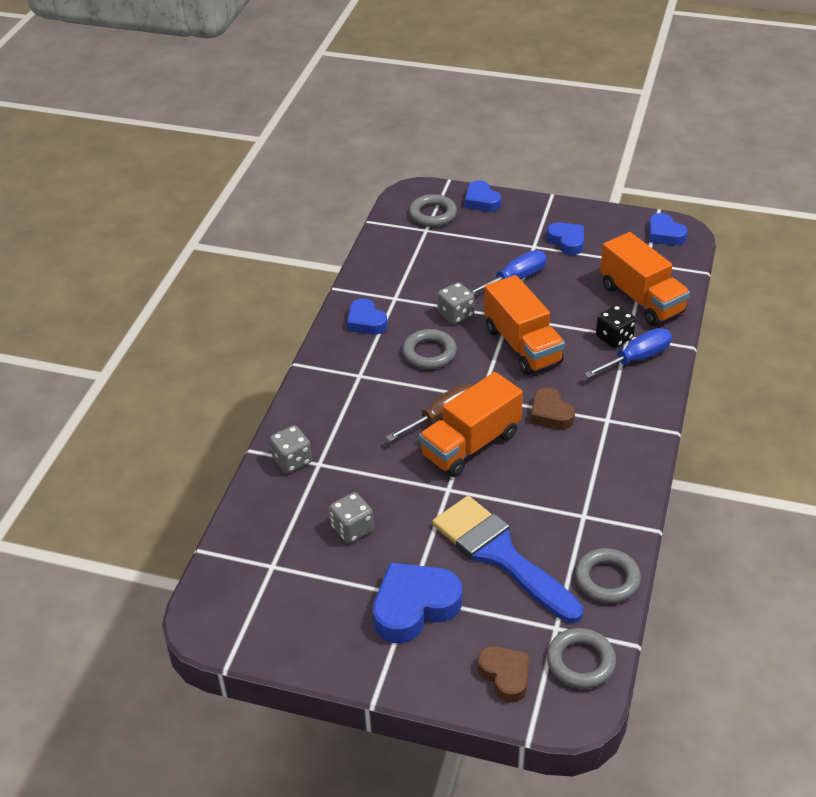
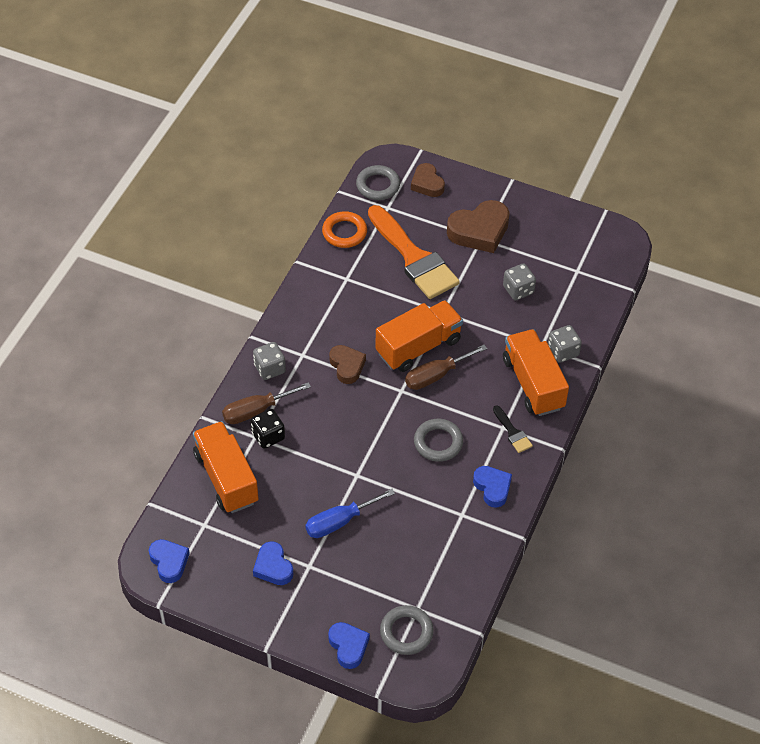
camera: 175 degrees left, 10 degrees up
blue heart [373,562,462,643] -> brown heart [447,200,510,253]
blue brush [432,496,583,623] -> orange brush [368,205,460,299]
grey dice [438,282,475,324] -> grey dice moved to [253,342,286,380]
orange truck [484,275,565,375] -> orange truck moved to [503,329,569,416]
grey ring [575,548,641,603] -> orange ring [322,211,367,248]
blue screwdriver [584,328,672,378] -> brown screwdriver [222,382,311,424]
none -> black brush [493,405,533,453]

